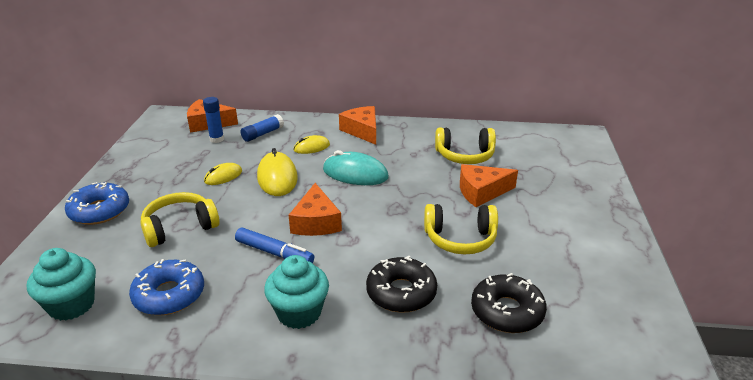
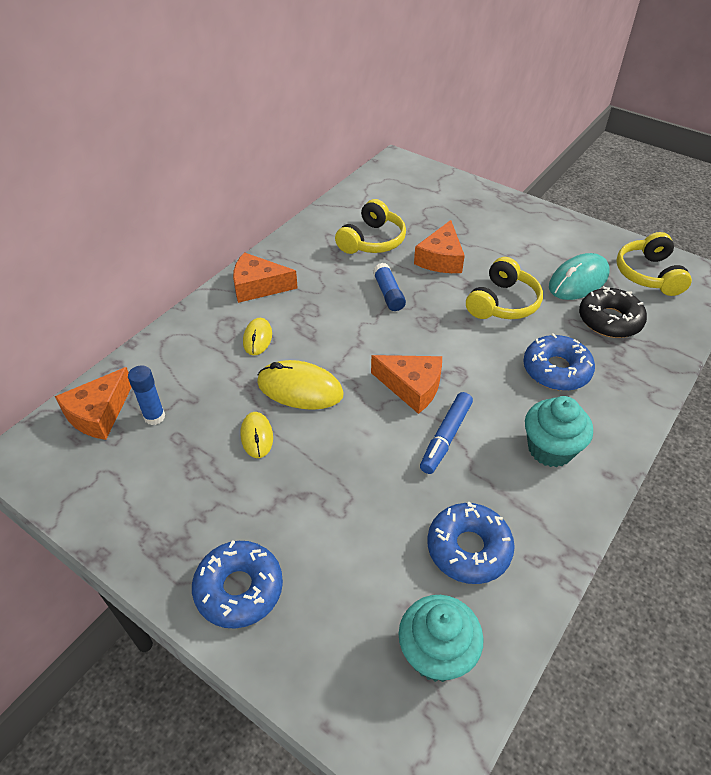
camera: 60 degrees left, 15 degrees up
yellow headphones [140,192,220,247] -> yellow headphones moved to [616,232,692,296]
blue marker [235,228,314,263] -> blue marker turned 150 degrees clockwise [420,392,473,474]
blue glue stick [240,114,284,142] -> blue glue stick moved to [373,263,406,311]
turquoise mouse [323,150,389,185] -> turquoise mouse moved to [549,253,610,300]
black donut [366,256,437,313] -> blue donut [523,333,595,391]

